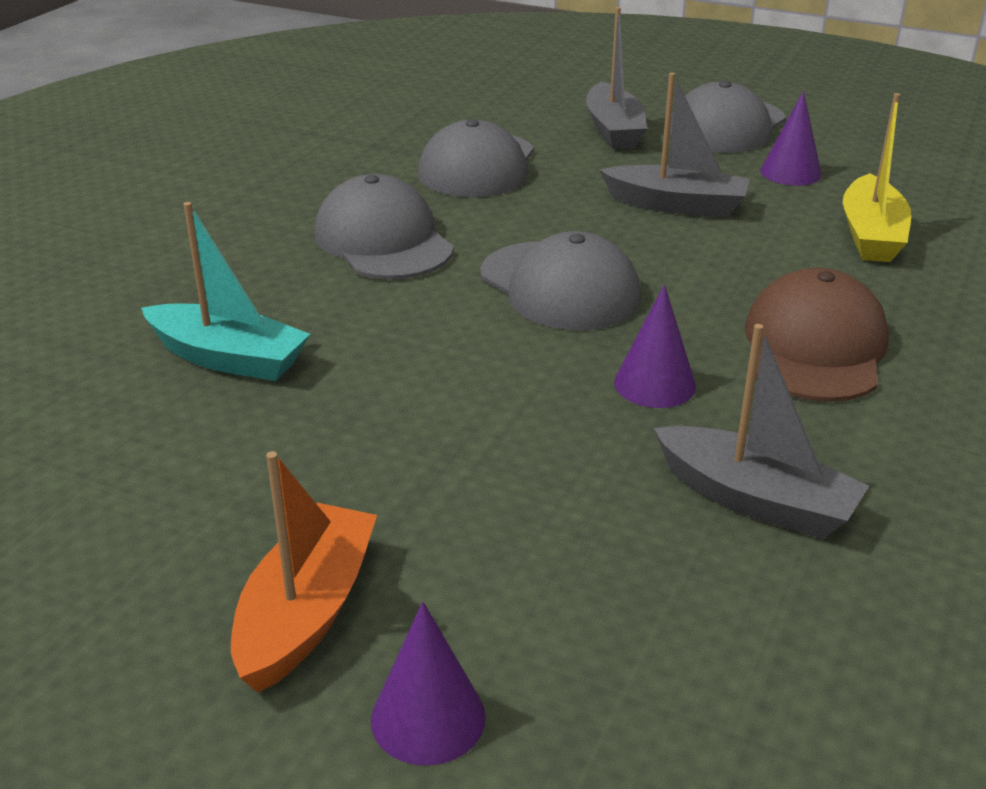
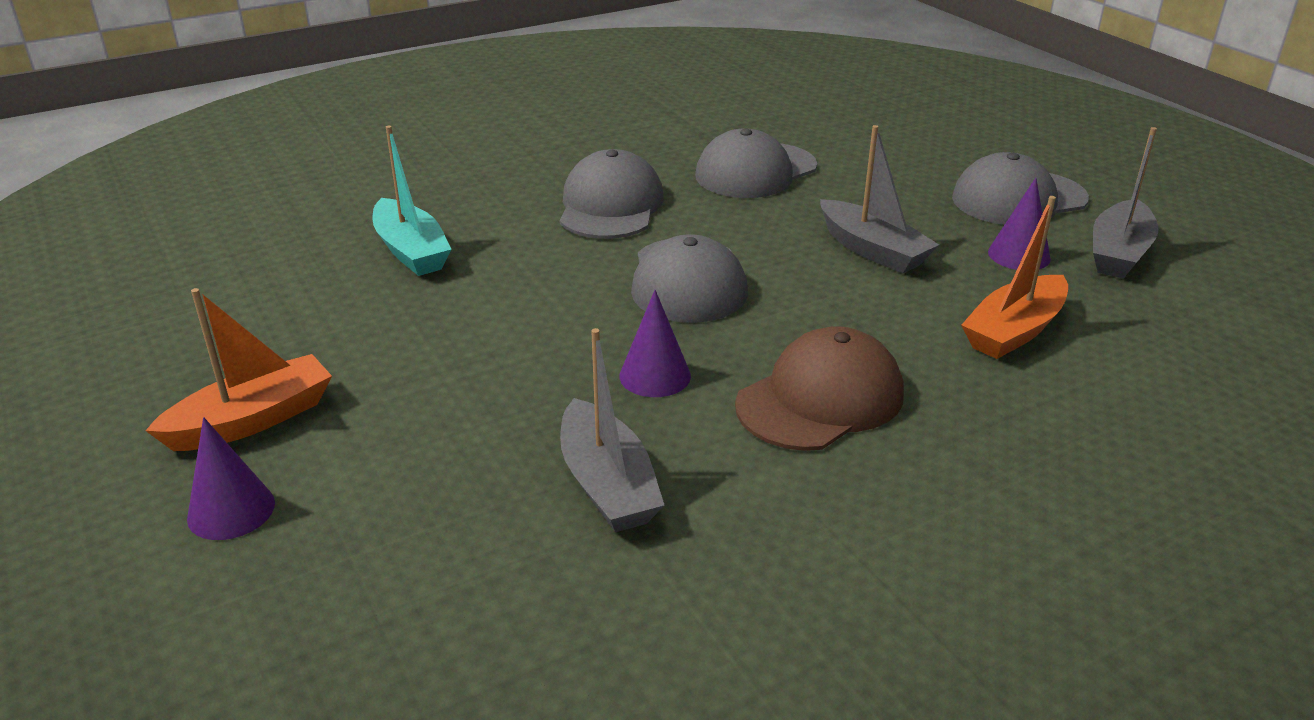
camera: 35 degrees right, 0 degrees up
grey boat [586,7,647,149] -> grey boat moved to [1093,127,1158,278]
yellow boat [843,93,911,262] -> orange boat [961,196,1068,359]

